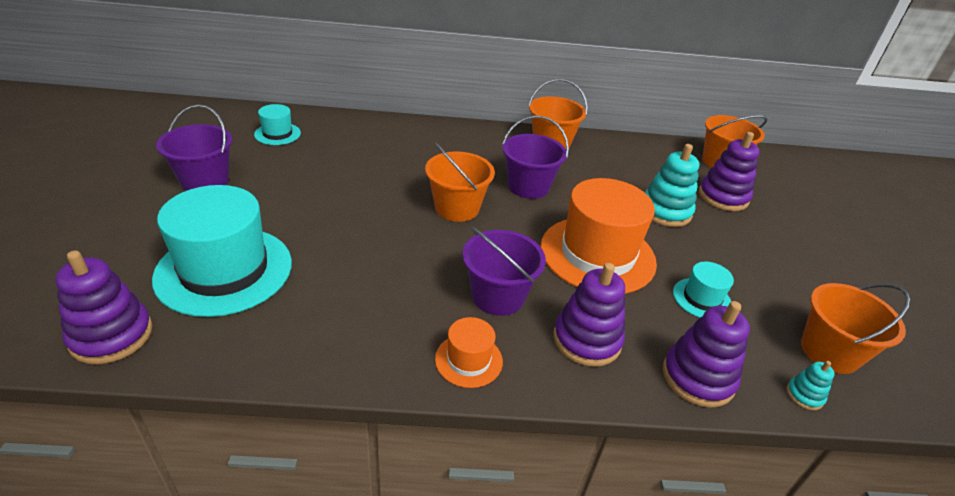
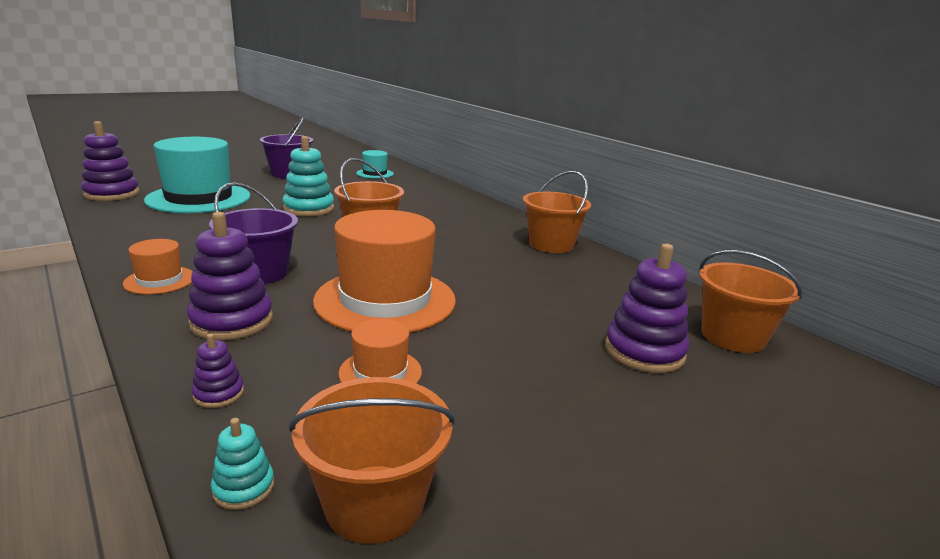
camera: 55 degrees right, 15 degrees down
purple bucket [502,115,569,199] -> none
turquoise stacking toy [644,144,699,227] -> turquoise stacking toy moved to [282,136,334,216]
purple stacking toy [662,301,750,408] -> purple stacking toy [192,333,244,408], size x0.49
turquoise hat [673,261,734,318] -> orange hat [339,319,422,384]

